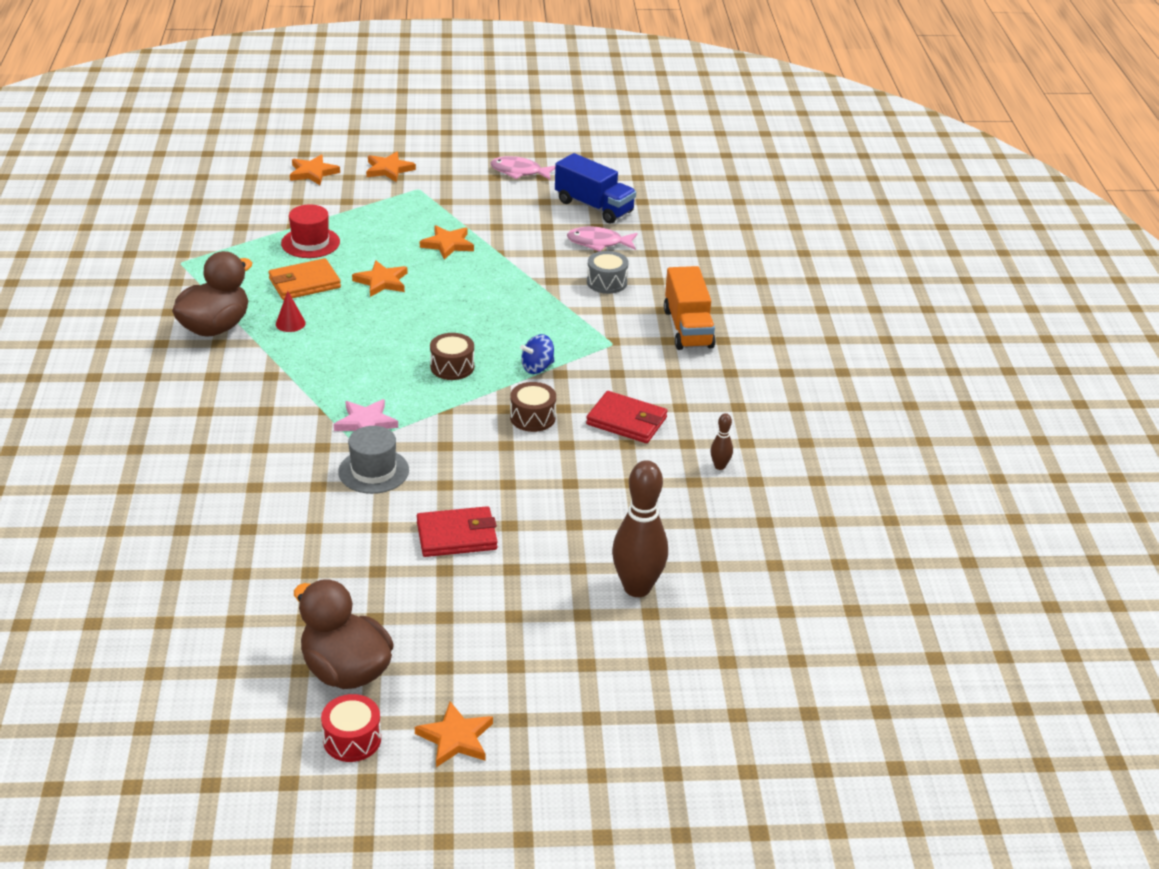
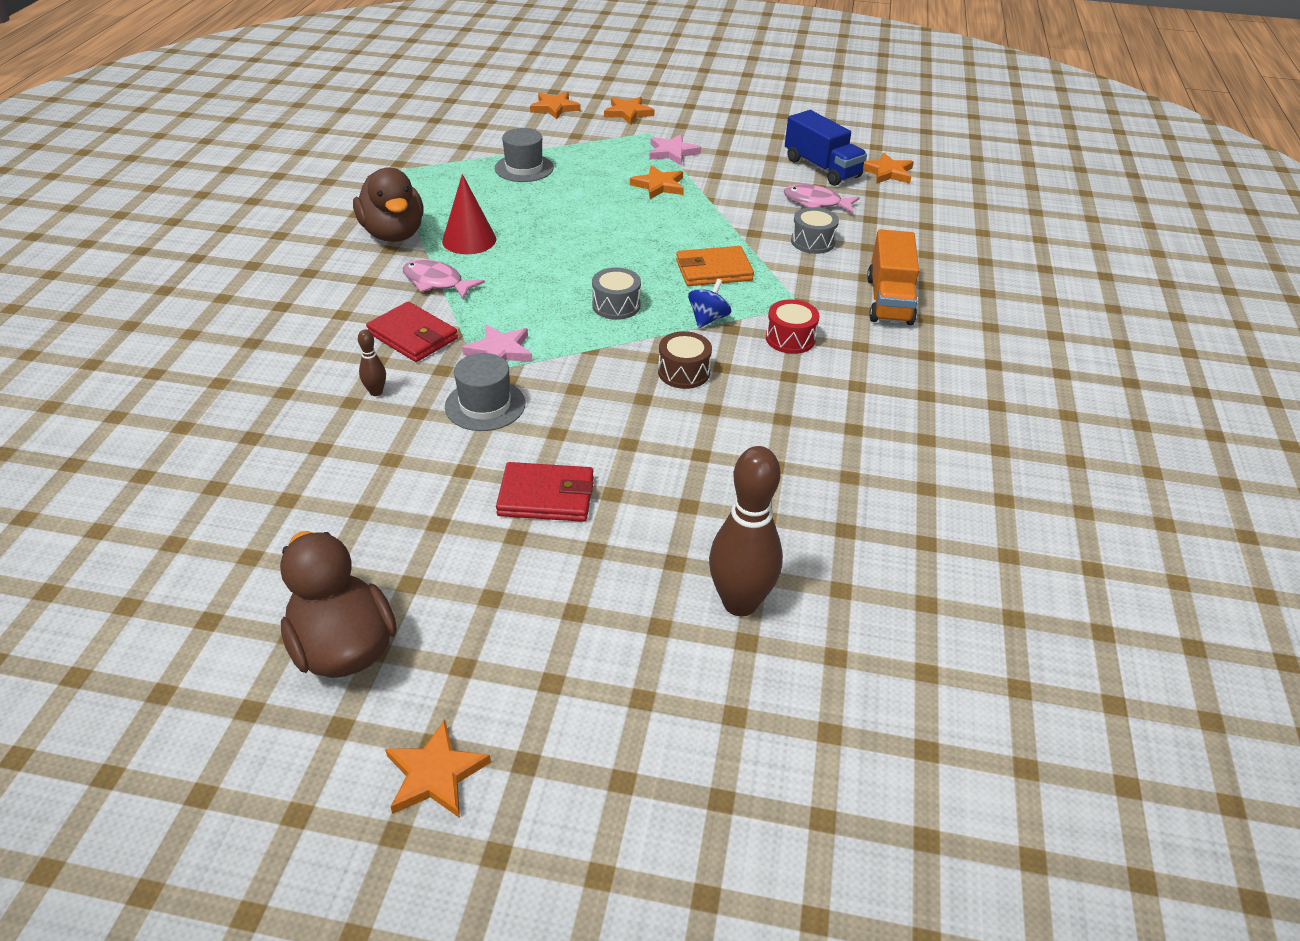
camera: 15 degrees right, 5 degrees up
brown duck [172,251,253,337] -> brown duck turned 105 degrees clockwise [353,167,423,242]
orange wallet [268,258,341,300] -> orange wallet moved to [676,246,754,286]
red cone [276,291,306,332] -> red cone [442,174,496,254], size x1.74
red hat [281,204,340,258] -> grey hat [495,128,554,182]
red drum [321,694,381,762] -> red drum moved to [766,299,820,354]
orange star [352,260,408,297] -> orange star moved to [863,152,914,184]
brown drum [430,333,474,380] -> grey drum [592,268,641,320]
pink fish [490,156,555,180] -> pink fish moved to [403,260,485,300]
blue spinning top [520,334,554,374] -> blue spinning top turned 135 degrees clockwise [688,279,731,328]
red wallet [586,391,667,443] -> red wallet moved to [366,302,458,362]
brown bowling pin [710,413,733,470] -> brown bowling pin moved to [358,329,386,396]
none -> pink star [650,134,701,165]

